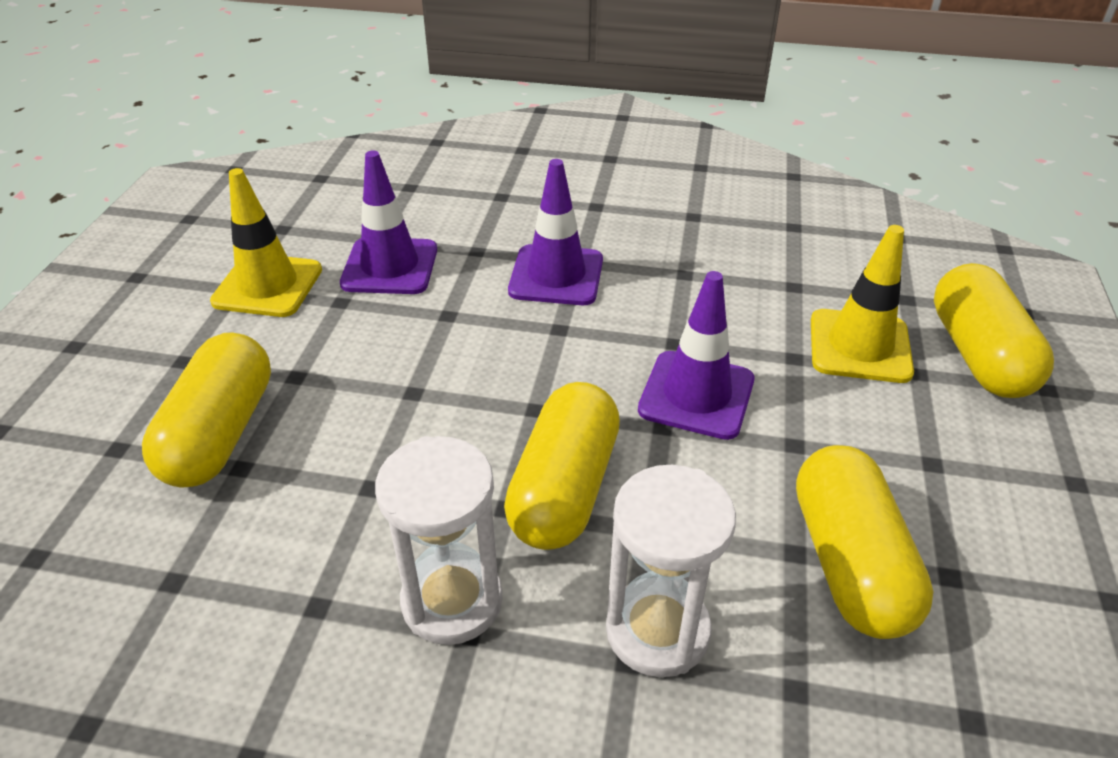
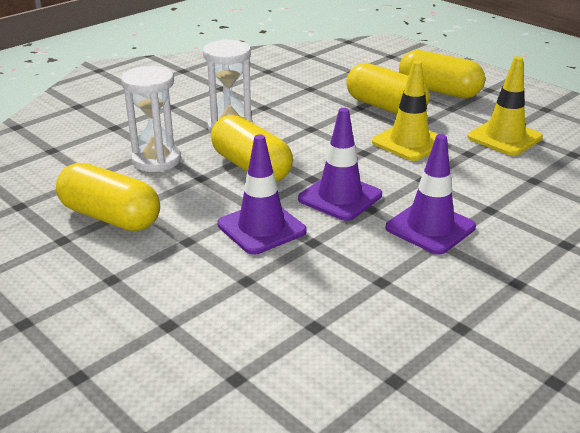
camera: 125 degrees right, 10 degrees down
purple traffic cone [340,150,437,294] -> purple traffic cone moved to [298,108,382,221]
yellow traffic cone [811,225,914,383] -> yellow traffic cone moved to [372,60,448,161]
yellow capsule [934,263,1054,398] -> yellow capsule moved to [399,50,485,98]

